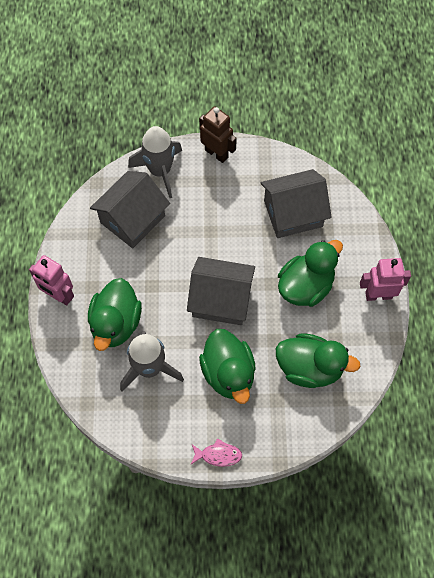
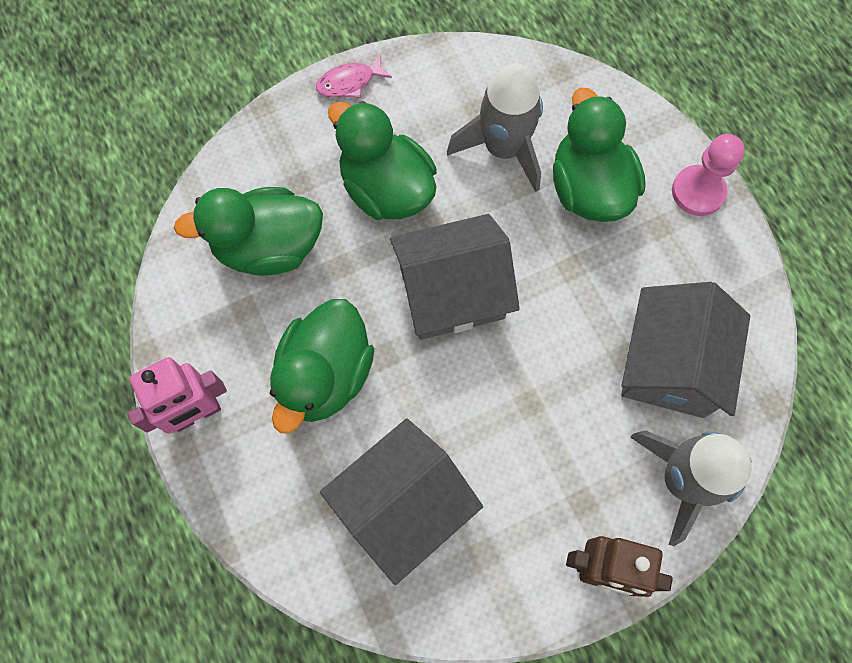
camera: 155 degrees right, 5 degrees up
pink robot [29,255,74,305] -> pink pawn [672,134,745,216]

